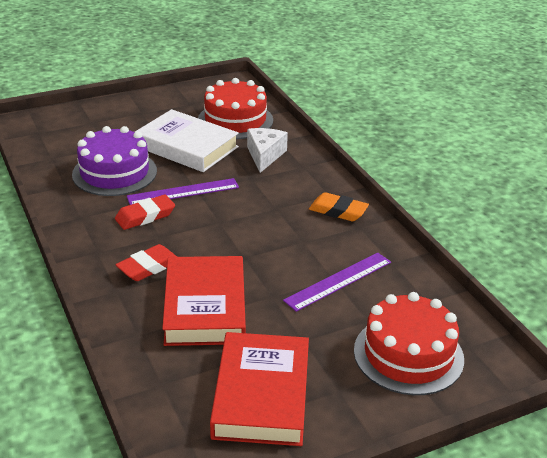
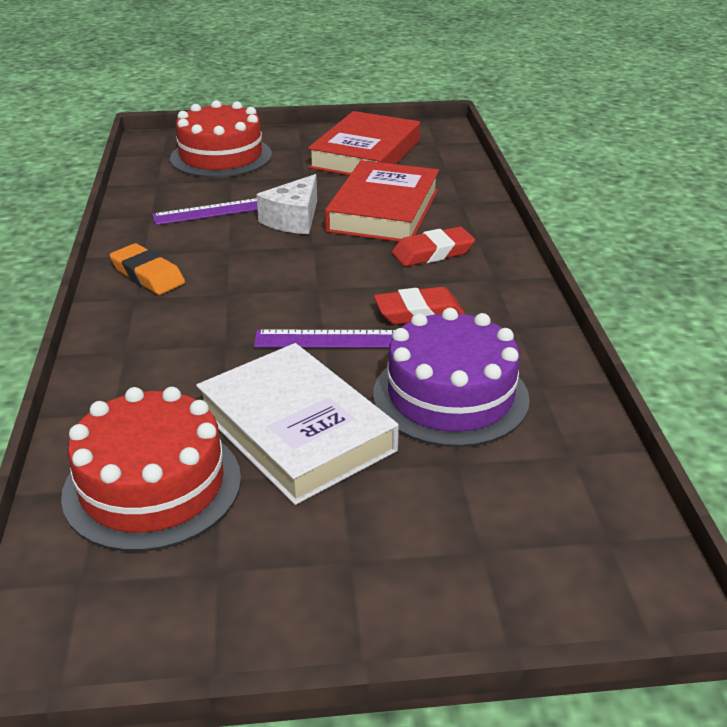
camera: 160 degrees left, 0 degrees up
white cheese [247,128,288,173] -> white cheese moved to [256,174,317,234]

